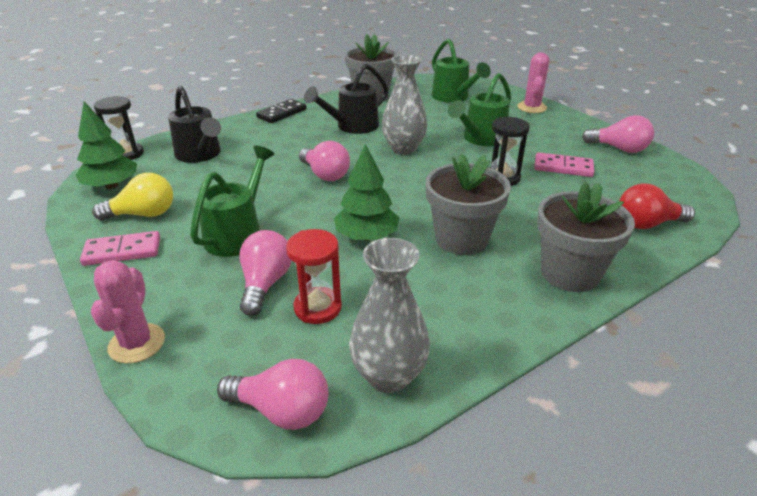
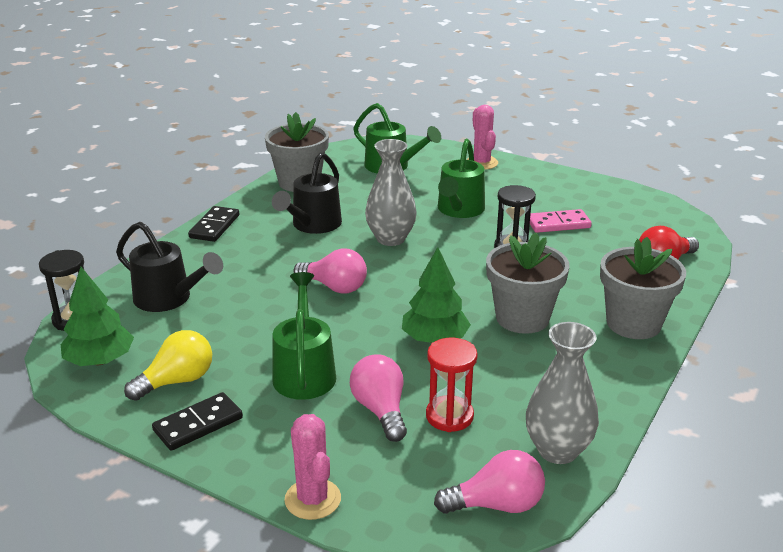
camera: 25 degrees left, 5 degrees down
pink domino [80,231,160,266] -> black domino [152,392,243,451]
pink light bulb [582,115,654,153] -> none

